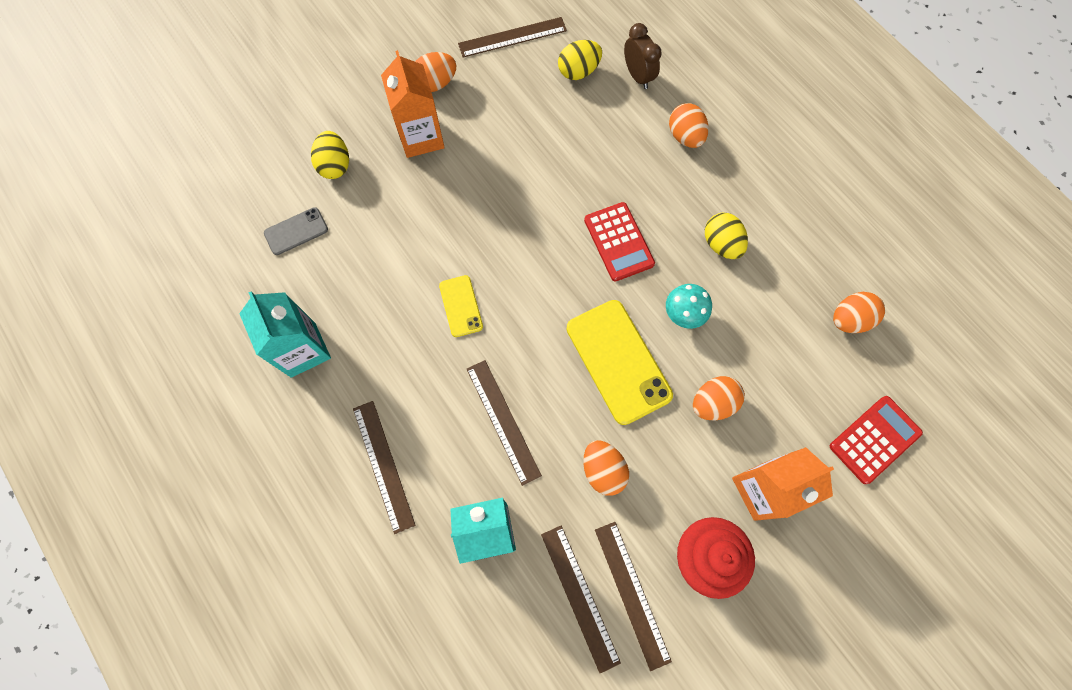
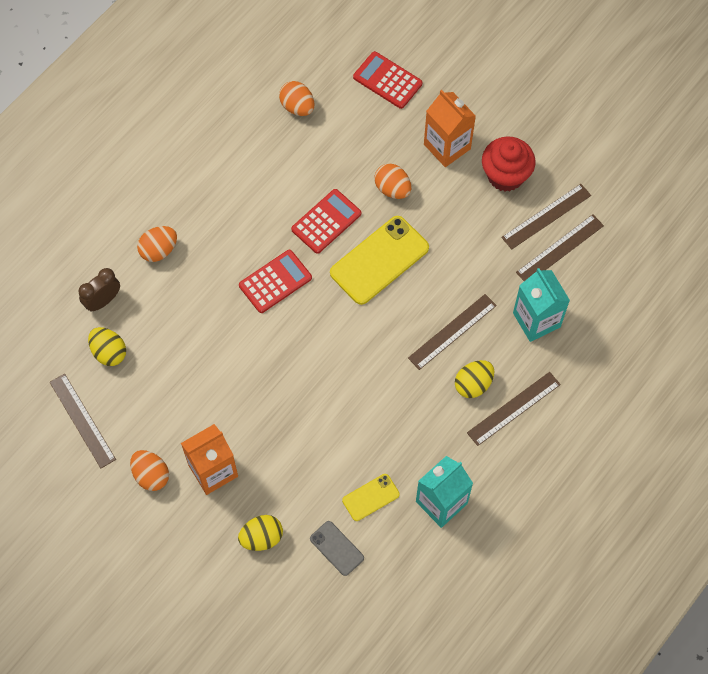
camera: 105 degrees left, 5 degrees down
yellow phone [439,275,483,337] -> yellow phone moved to [342,474,400,521]
orange egg [583,440,629,496] -> none
turquoise mushroom [666,284,712,329] -> red calculator [291,189,361,254]
yellow egg [705,213,748,259] -> yellow egg moved to [455,360,494,398]

